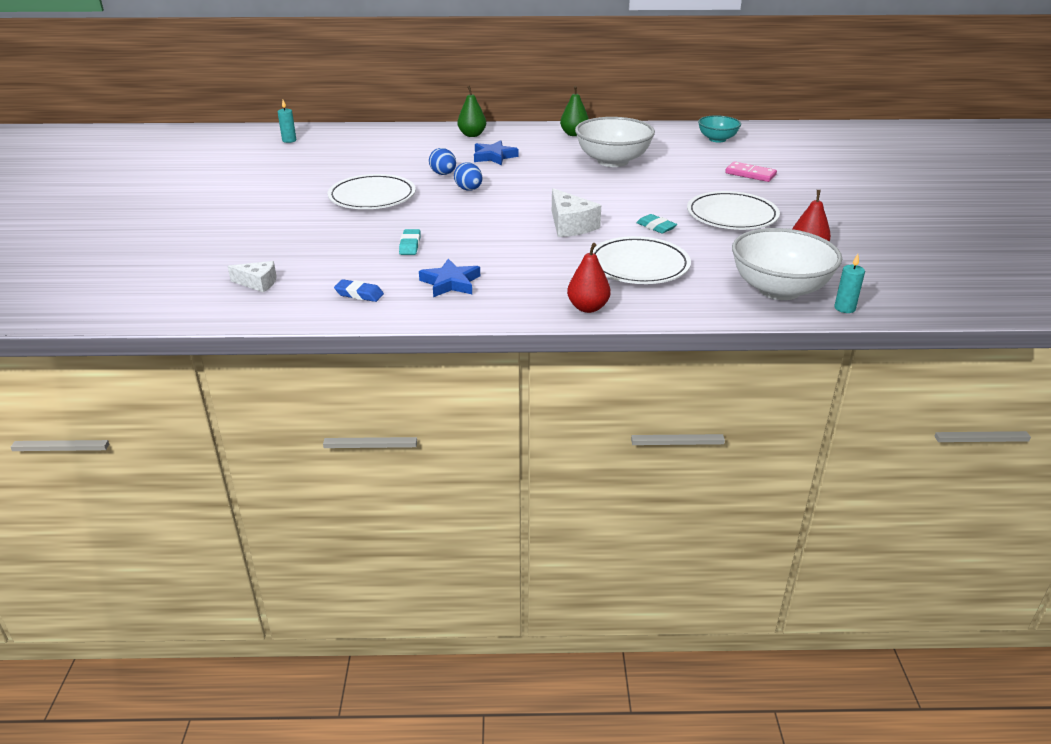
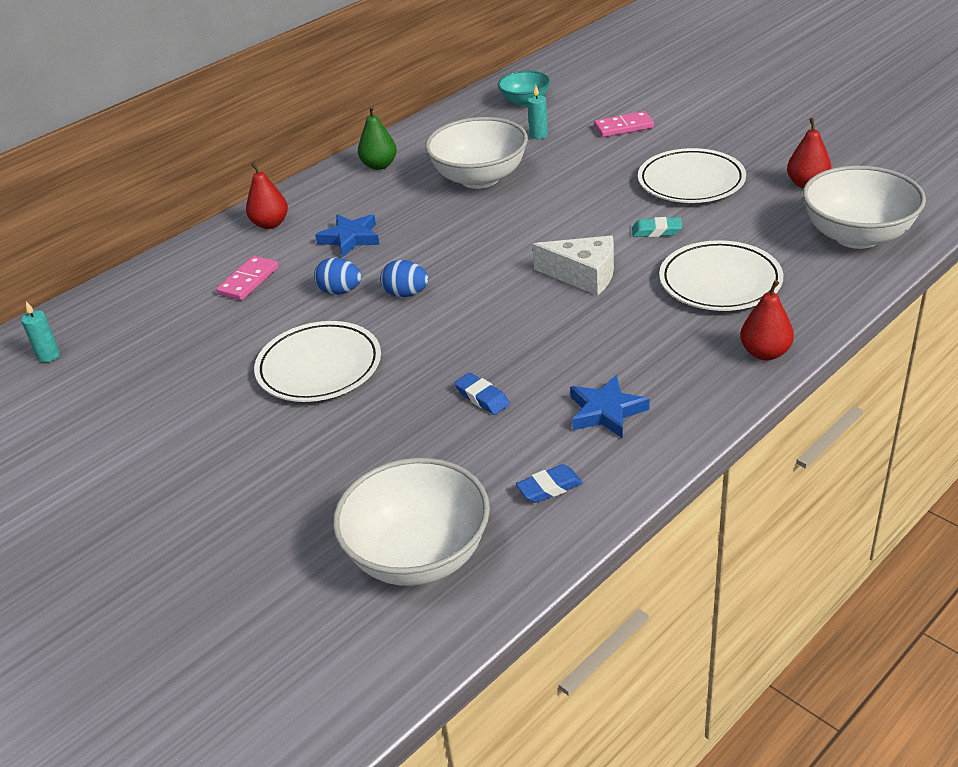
camera: 40 degrees left, 5 degrees up
white cheese [228,261,277,293] -> white bowl [333,458,490,586]
turquoise eraser [399,229,421,255] -> blue eraser [455,373,510,415]
green pear [457,86,486,137] -> red pear [246,162,288,229]
turquoise candle [834,254,865,313] -> turquoise candle moved to [527,86,548,139]
none -> pink domino [216,256,279,300]

